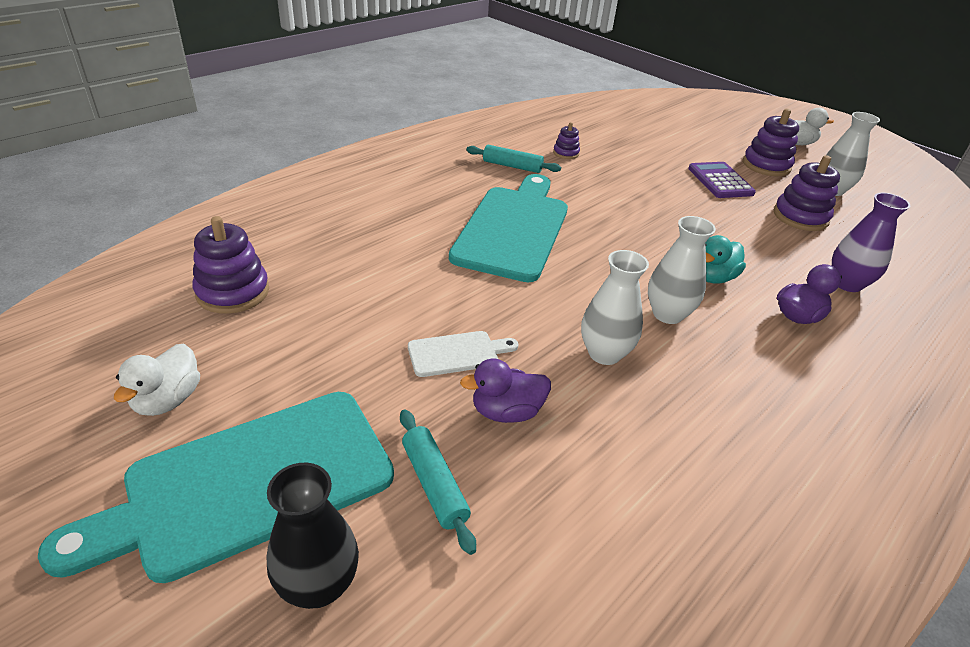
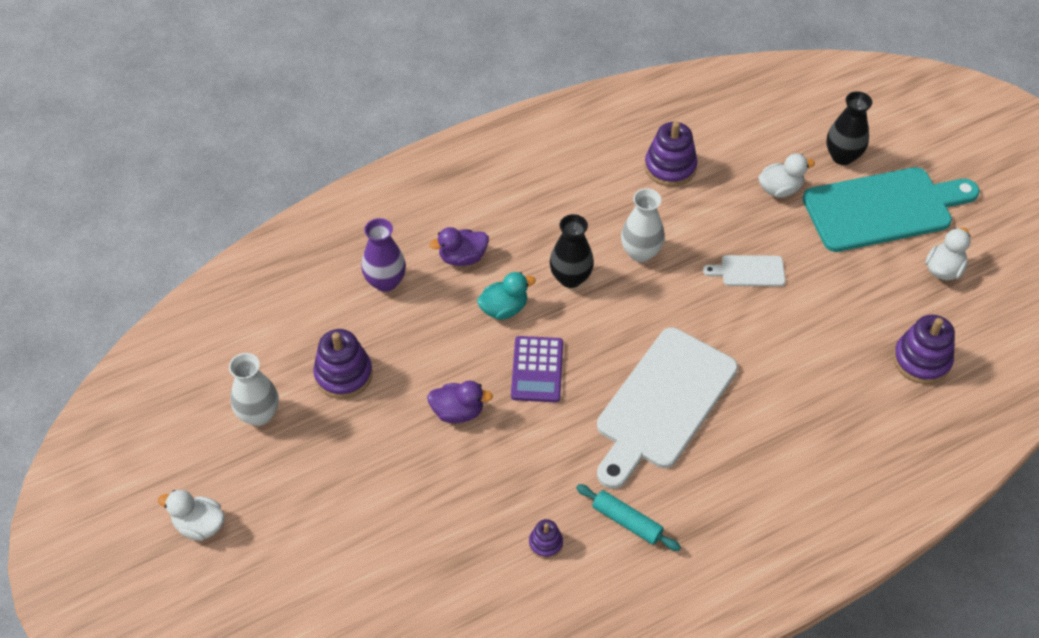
camera: 160 degrees left, 15 degrees up
turquoise rolling pin [400,409,476,555] -> white duck [758,153,815,198]
turquoise cutting board [449,174,568,282] -> white cutting board [597,328,738,489]
purple duck [460,358,551,423] -> purple duck moved to [427,381,493,423]
white vase [648,216,716,324] -> black vase [550,214,594,288]
purple calculator [688,162,756,198] -> purple calculator moved to [511,336,563,403]
purple stacking toy [743,109,799,176] -> purple stacking toy moved to [644,122,698,187]

